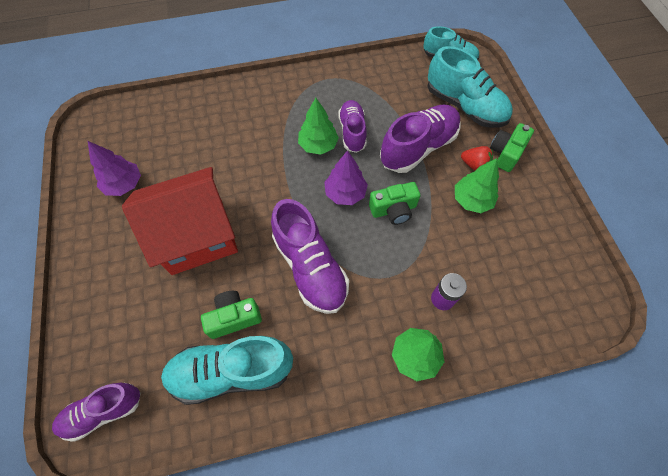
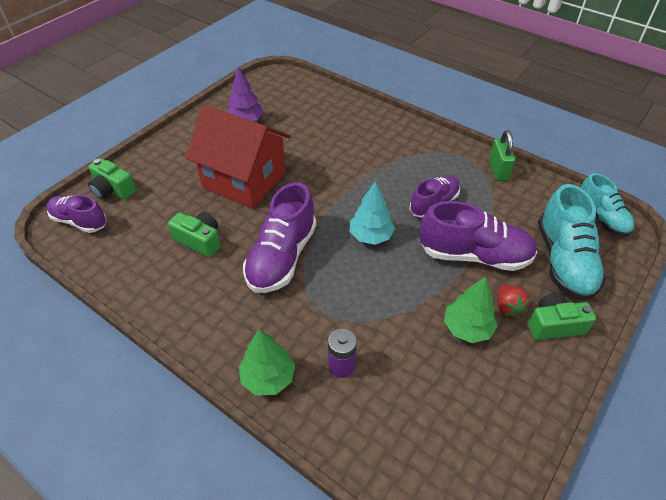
camera: 50 degrees right, 15 degrees down
turquoise shoe [161,336,293,405] -> none
green tree [298,98,339,155] -> none
purple tree [324,150,368,205] -> turquoise tree [349,181,395,245]
green camera [369,182,420,225] -> green camera moved to [88,158,136,200]
none -> green padlock [489,130,515,181]

